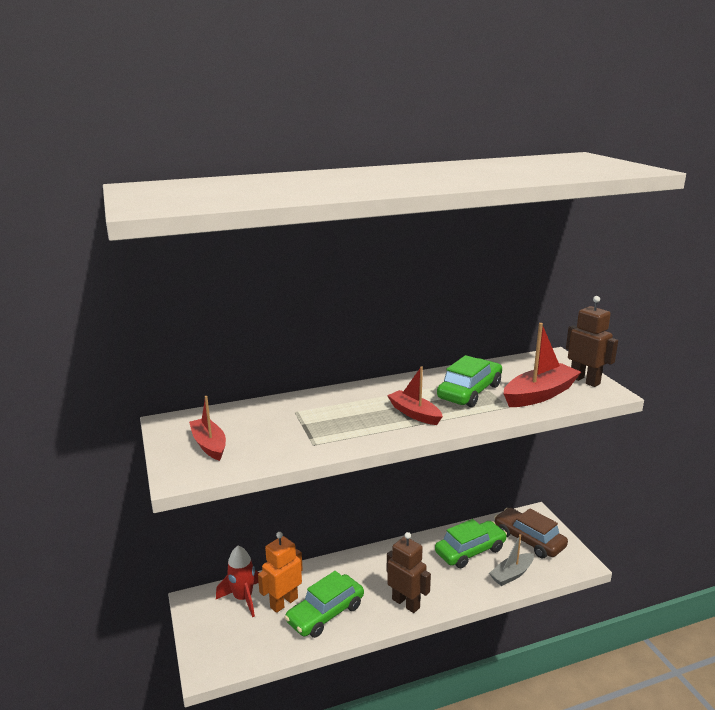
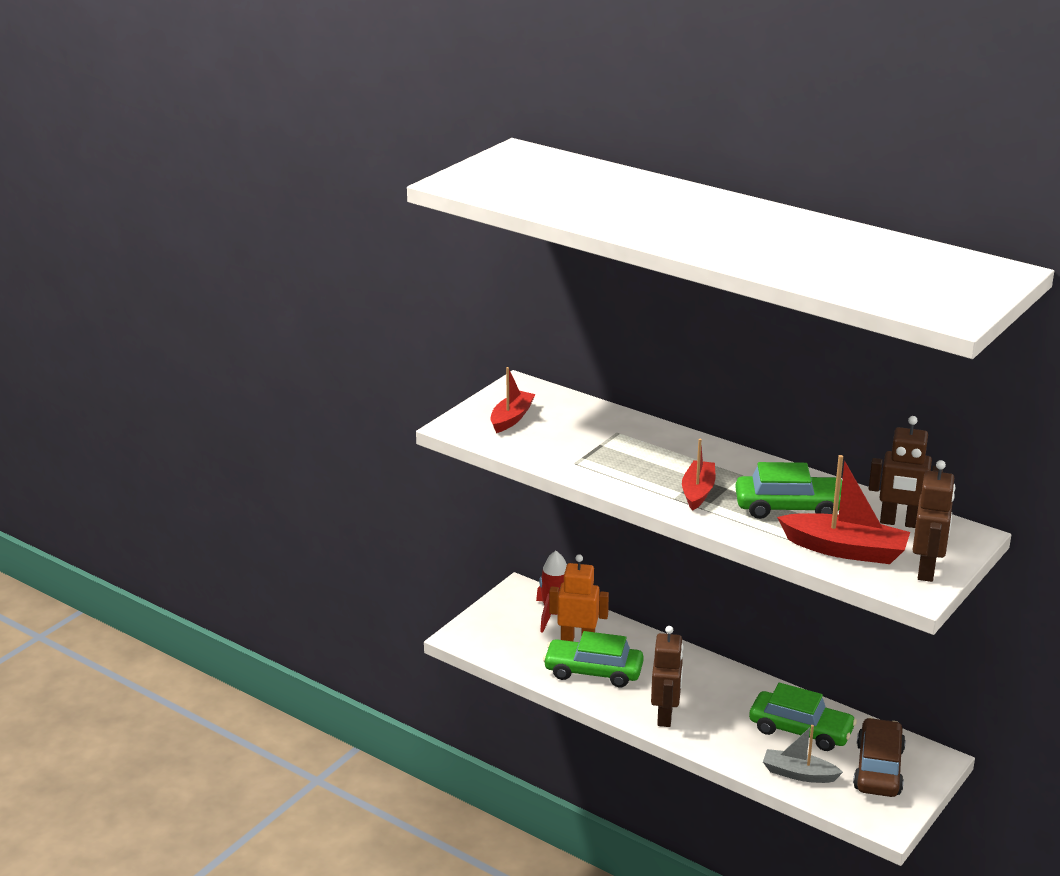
camera: 55 degrees right, 5 degrees up
none -> brown robot [869,416,943,528]

